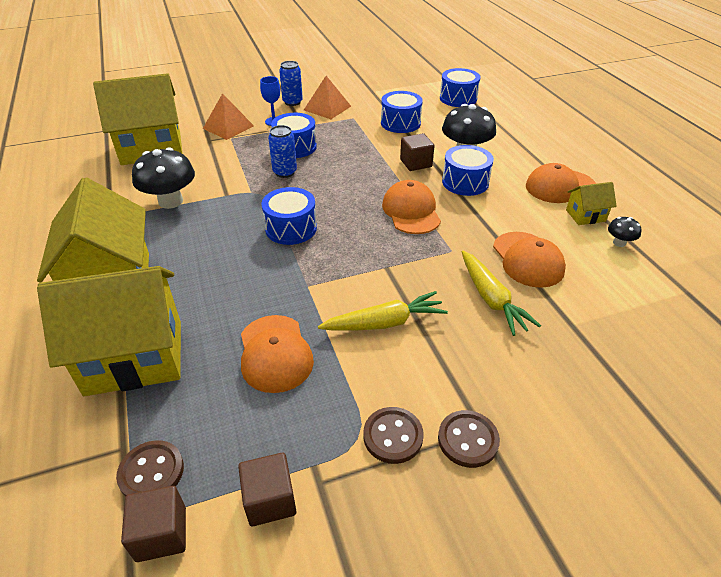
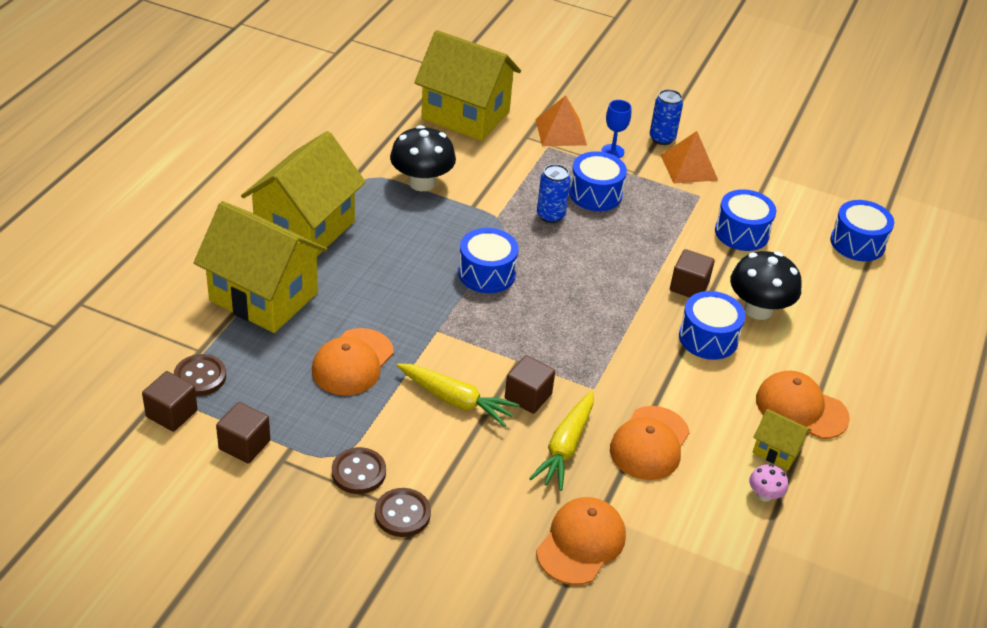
camera: 40 degrees right, 0 degrees up
orange cap [382,180,441,234] -> orange cap moved to [536,497,626,585]
black mushroom [608,217,641,247] -> pink mushroom [749,464,788,502]
none -> brown cube [505,355,555,414]

